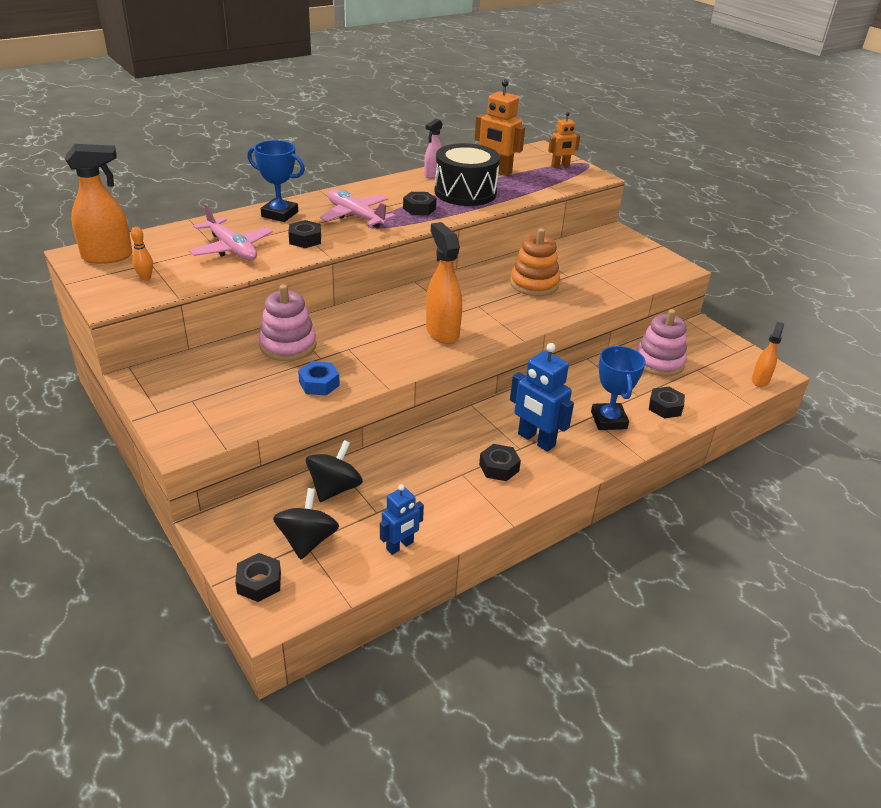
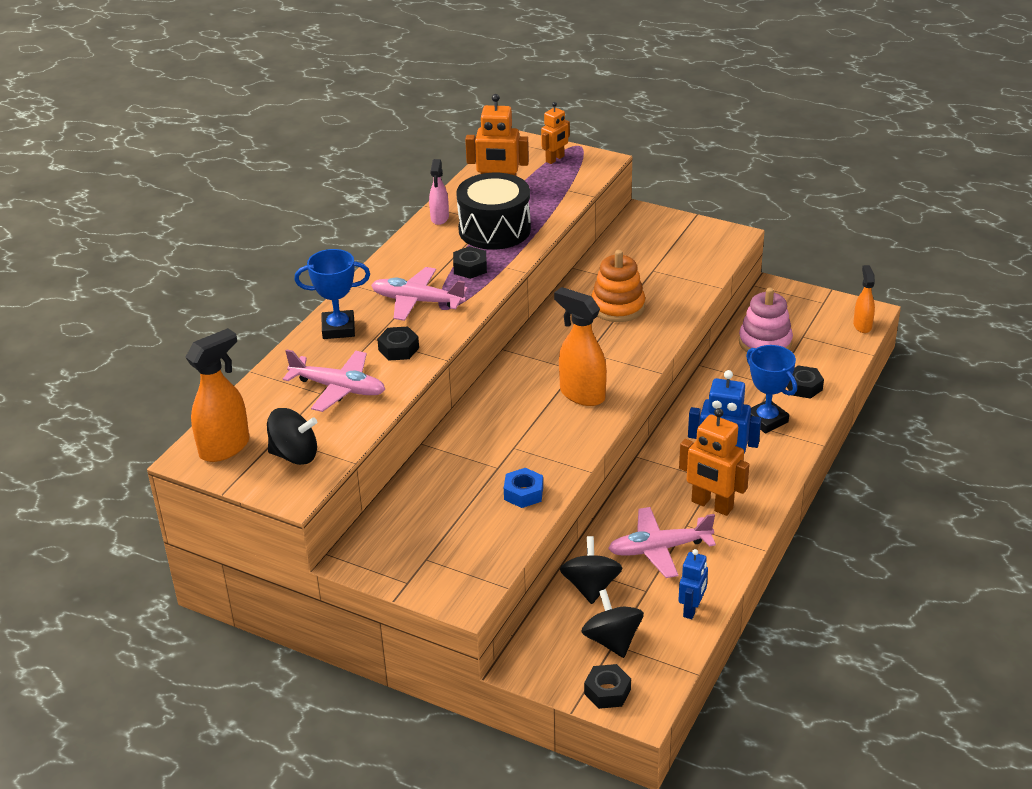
camera: 25 degrees left, 0 degrees up
orange bowling pin [131,226,153,281] -> black spinning top [267,408,317,465]
pink stacking toy [259,284,317,361] -> none
black nut [479,444,521,481] -> orange robot [679,408,750,516]
none -> pink plane [608,507,716,578]

